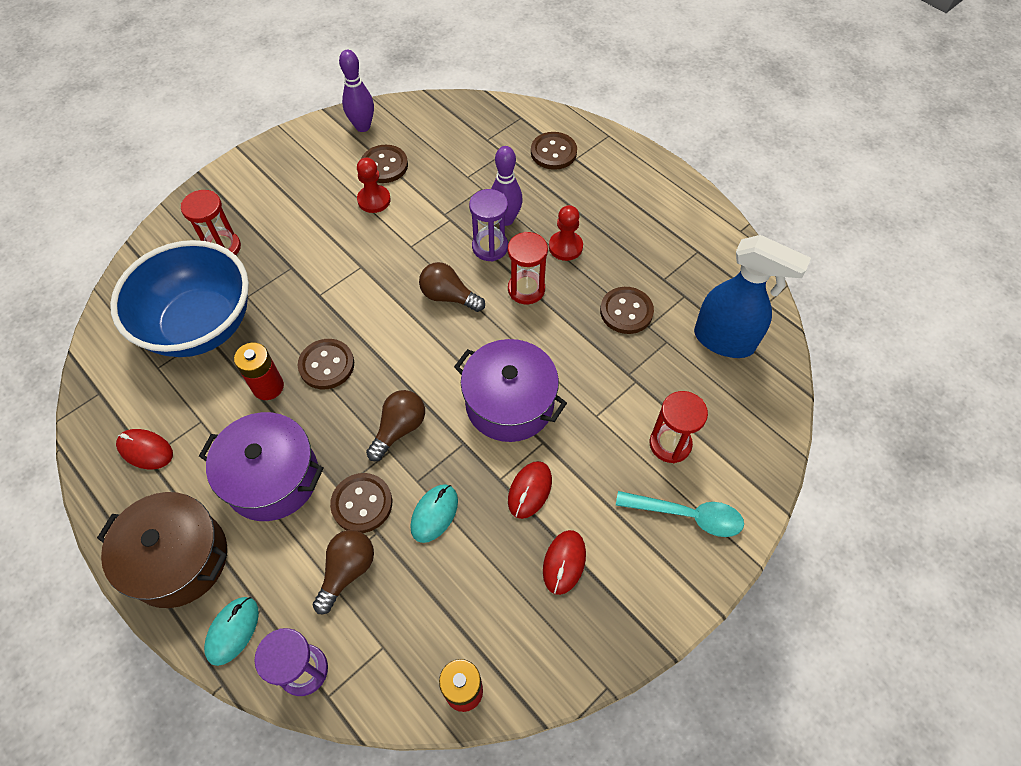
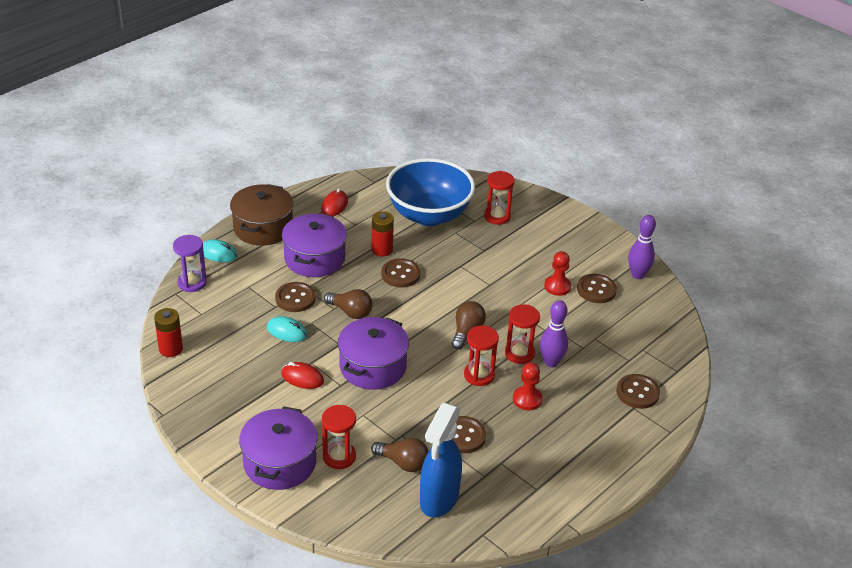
camera: 85 degrees right, 20 degrees down
brown light bulb [313,530,374,614] -> brown light bulb moved to [371,438,429,472]
purple hourglass [469,189,508,262] -> red hourglass [505,304,540,364]
red mouse [543,530,586,595] -> none
turquoise spoon [616,491,744,537] -> purple pot [239,406,318,490]

